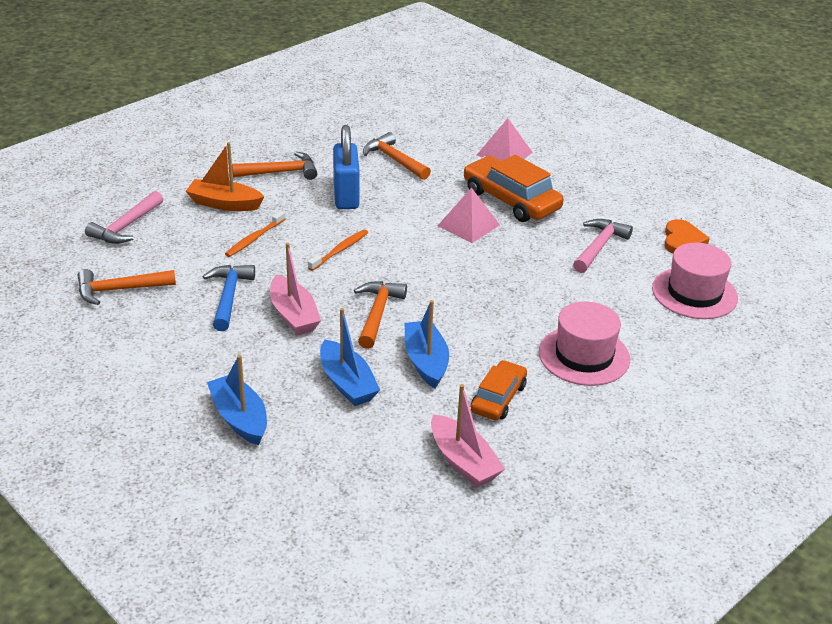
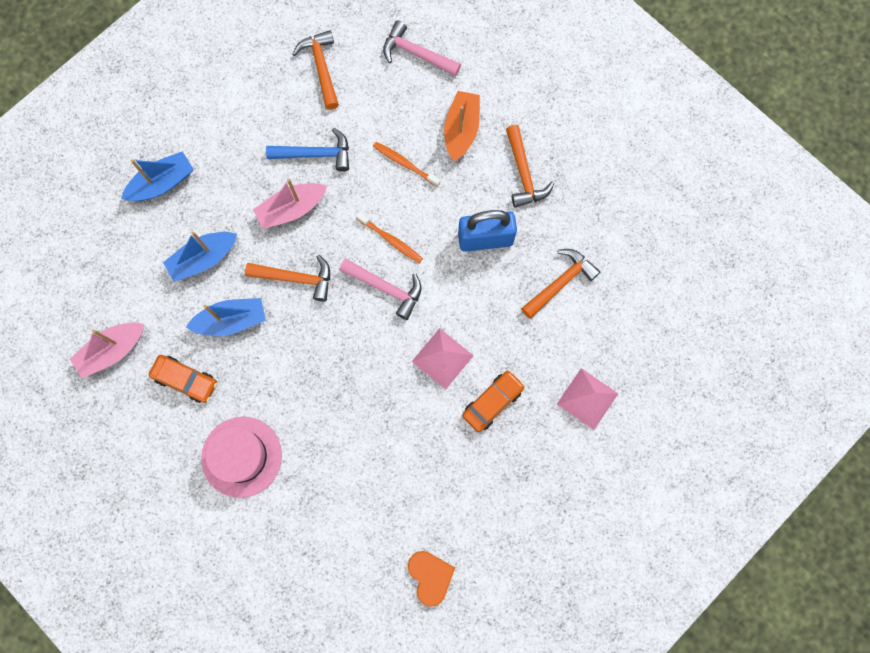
camera: 90 degrees right, 40 degrees up
orange car [464,155,564,222] -> orange car [462,370,525,432], size x0.61
pink hammer [573,219,633,273] -> pink hammer moved to [339,259,422,320]
pink hat [652,243,738,319] -> none
orange heart [664,219,710,254] -> orange heart turned 120 degrees counterclockwise [408,551,455,607]

